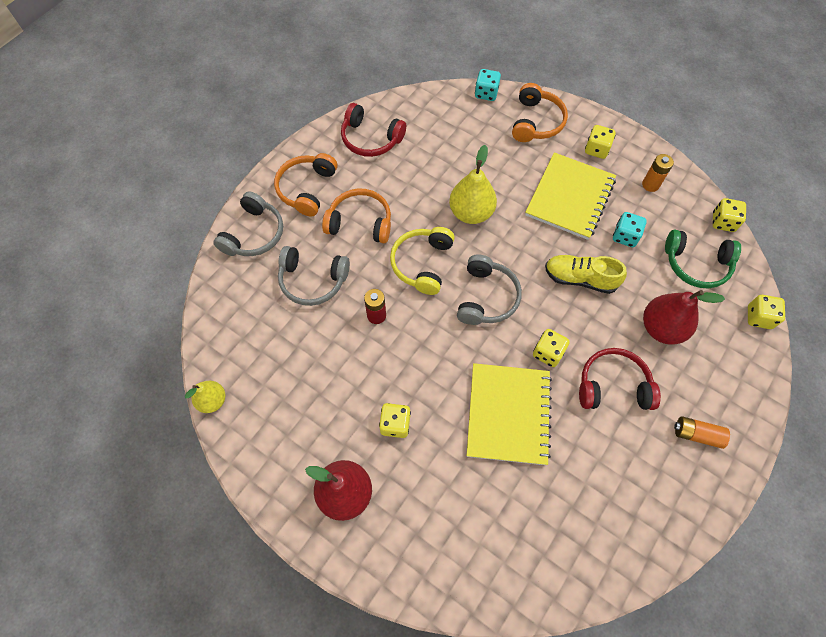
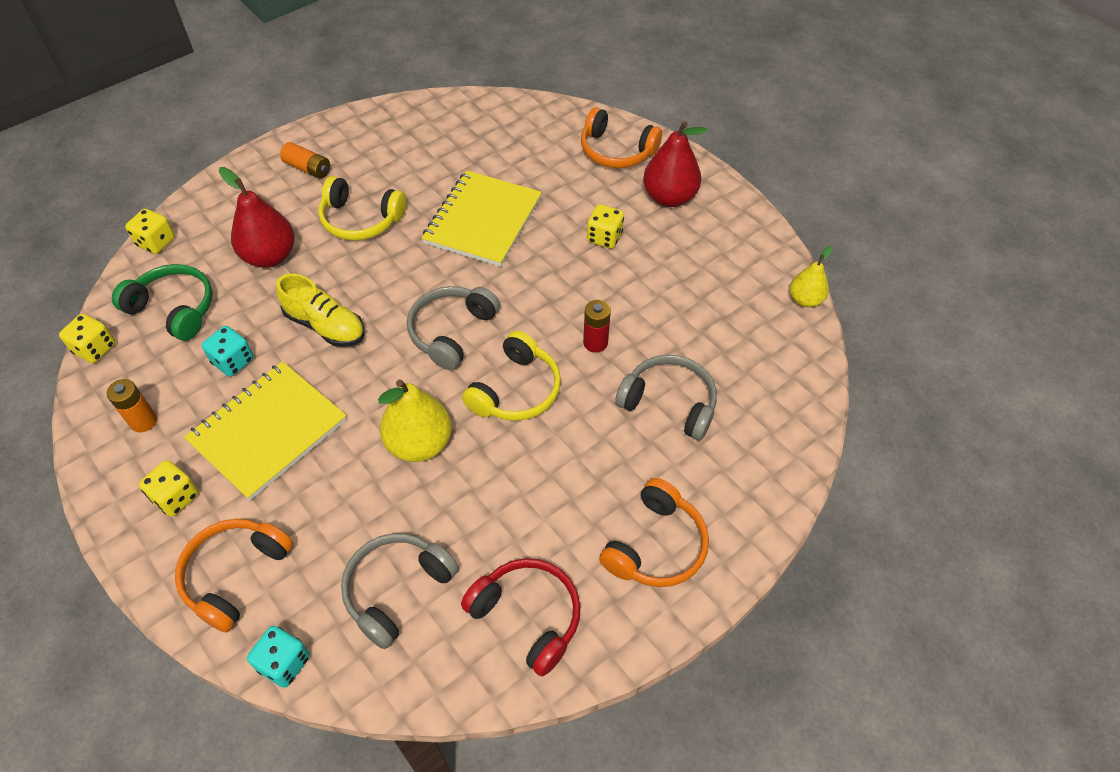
camera: 165 degrees left, 10 degrees down
grey headphones [213,191,283,256] -> grey headphones moved to [341,533,459,649]
orange headphones [322,188,391,243] -> orange headphones moved to [581,107,662,168]
yellow dice [533,329,570,367] -> none
red headphones [579,348,661,410] -> yellow headphones [318,176,406,241]

